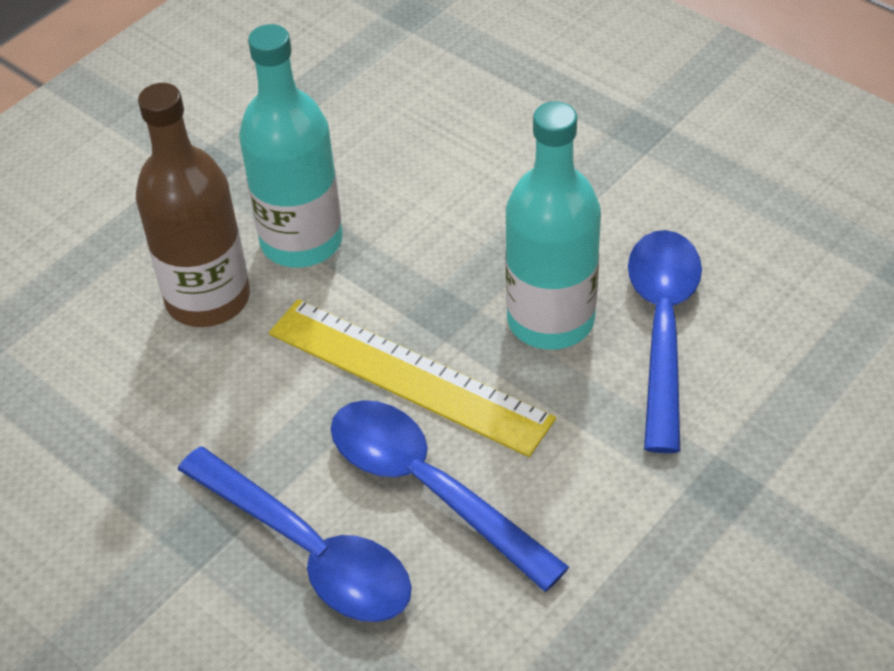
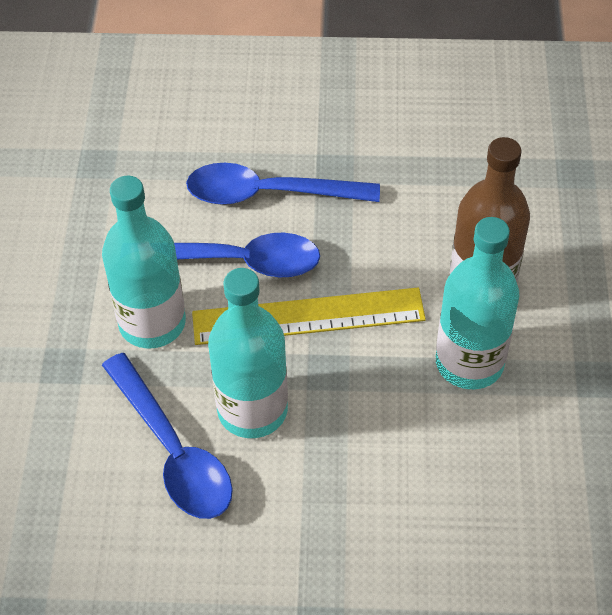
camera: 140 degrees right, 5 degrees up
none -> turquoise bottle [102,176,186,349]

